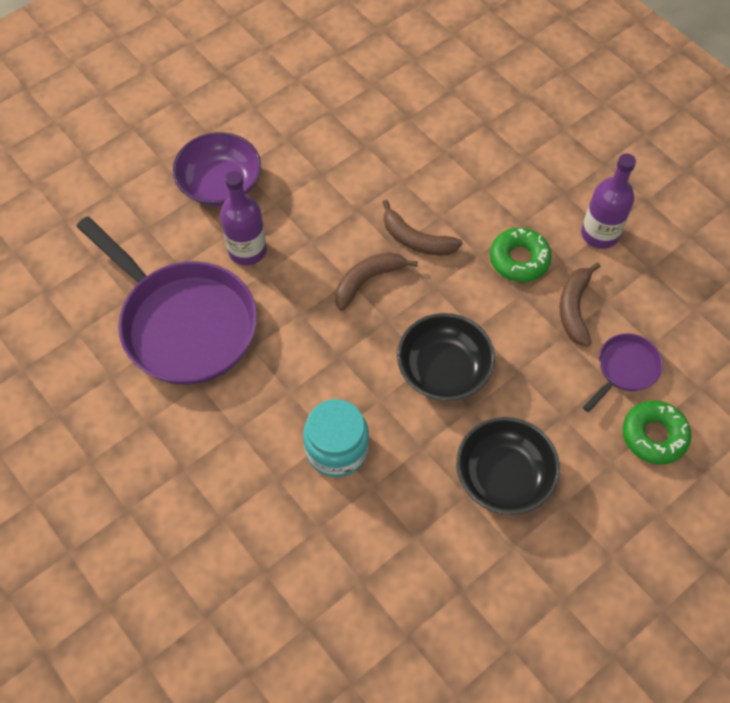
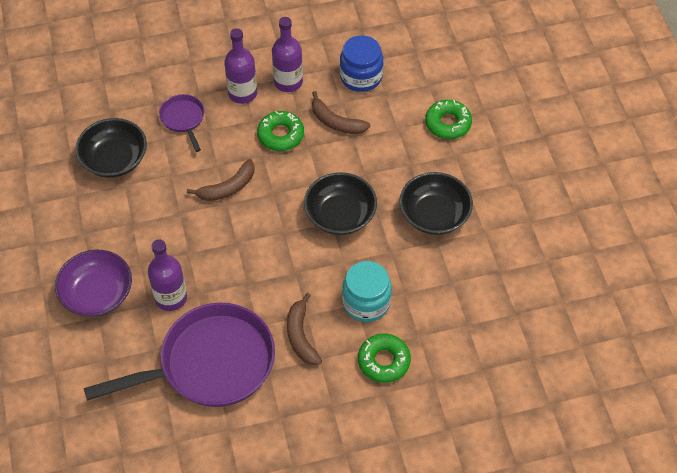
camera: 65 degrees left, 5 degrees down
brown banana [335,252,418,311] -> brown banana moved to [287,293,322,365]
purple pan [583,334,663,412] -> purple pan moved to [159,94,205,152]
none -> black bowl [75,118,147,178]
none -> purple bottle [224,28,257,104]
none -> blue jar [340,35,383,92]
none -> green donut [358,334,411,383]

